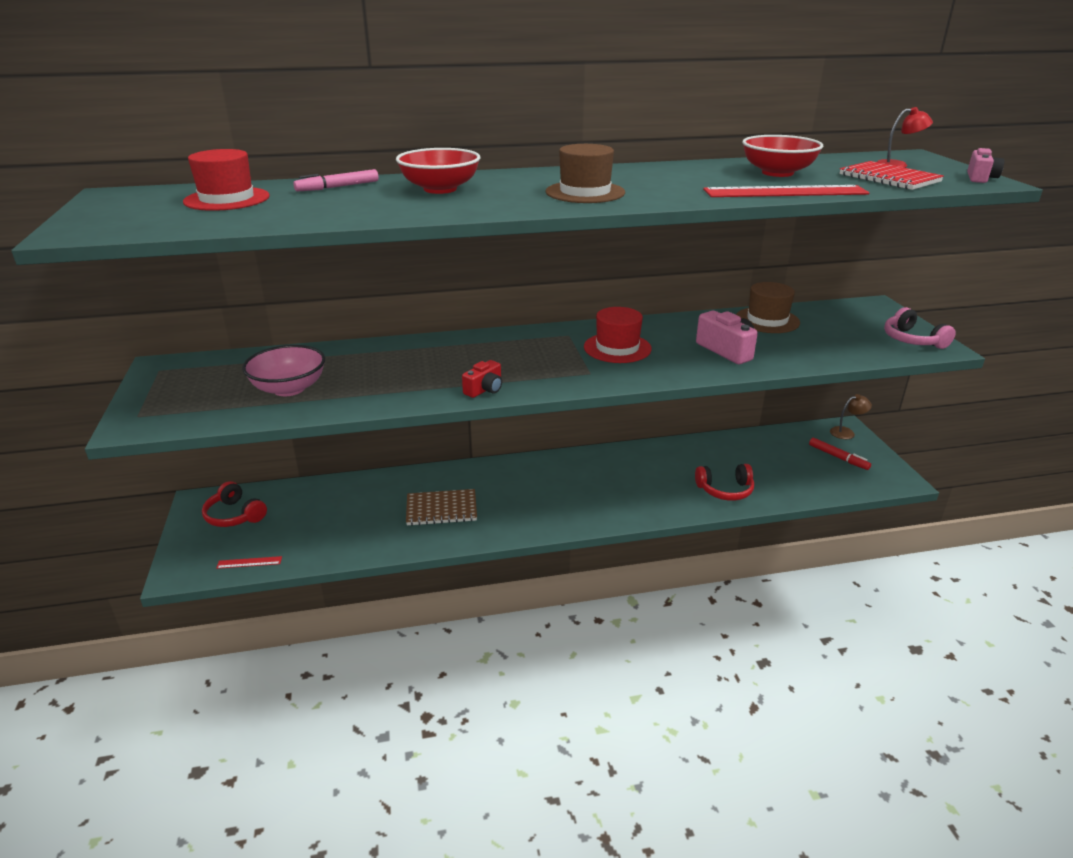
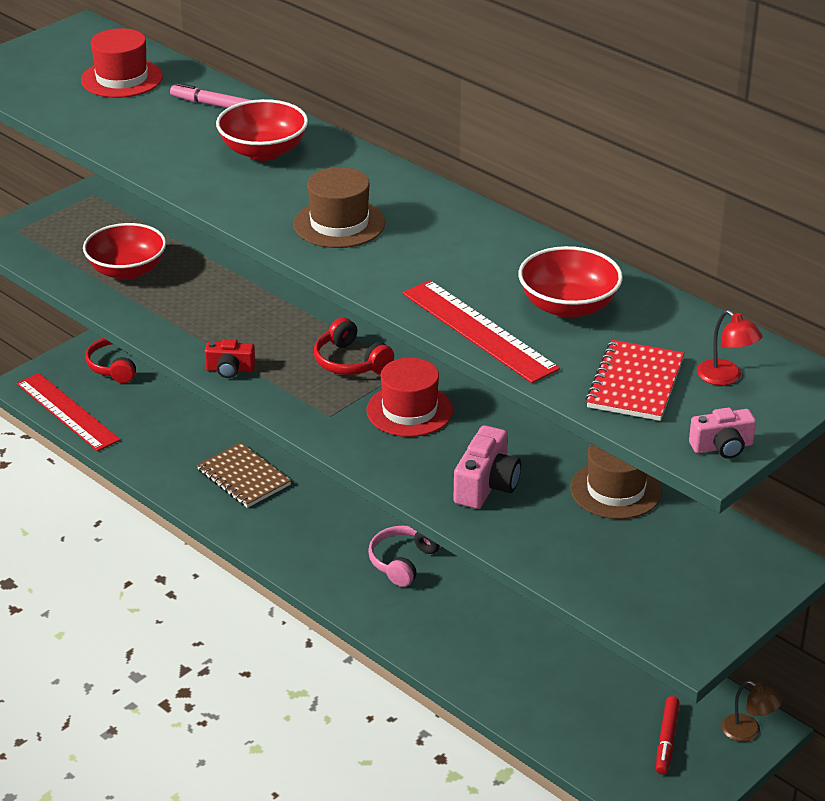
camera: 55 degrees right, 5 degrees up
red ruler [216,556,282,569] -> red ruler [17,373,120,451], size x2.29
pink bowl [242,345,325,396] -> red bowl [83,223,166,280]
red headphones [695,464,754,501] -> red headphones moved to [314,317,394,375]
pink headphones [884,307,956,349] -> pink headphones moved to [368,525,441,587]

